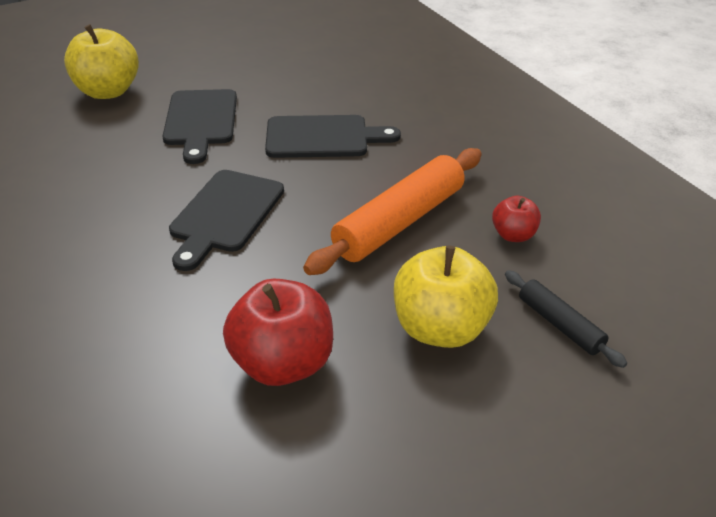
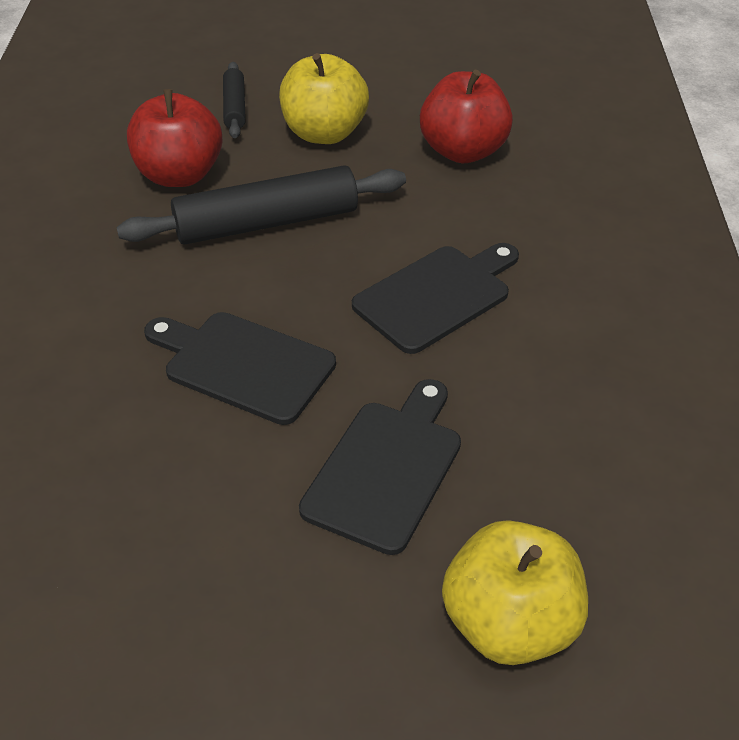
camera: 150 degrees left, 5 degrees up
orange rolling pin [303,148,482,275] -> black rolling pin [117,165,406,244]
red apple [492,196,541,242] -> red apple [127,89,223,187], size x1.87

